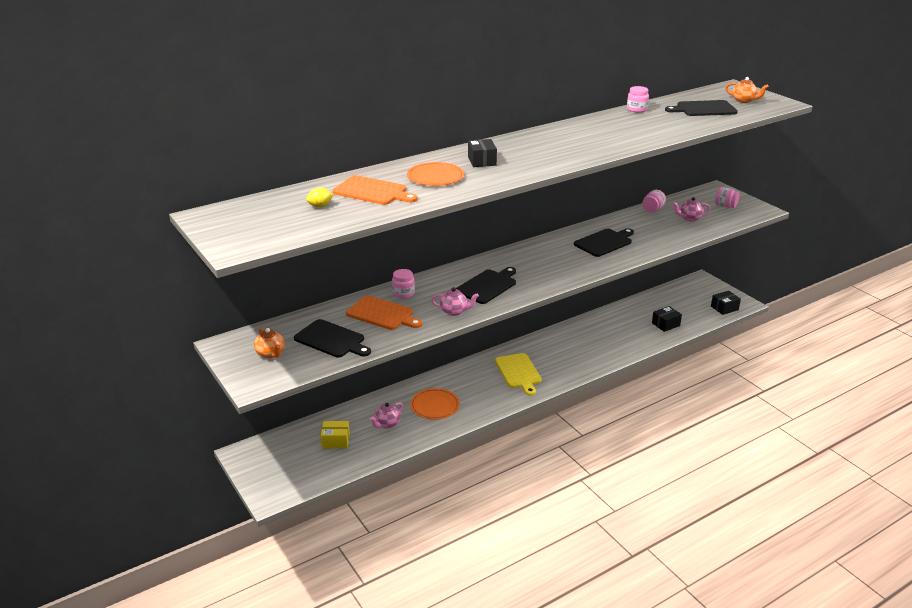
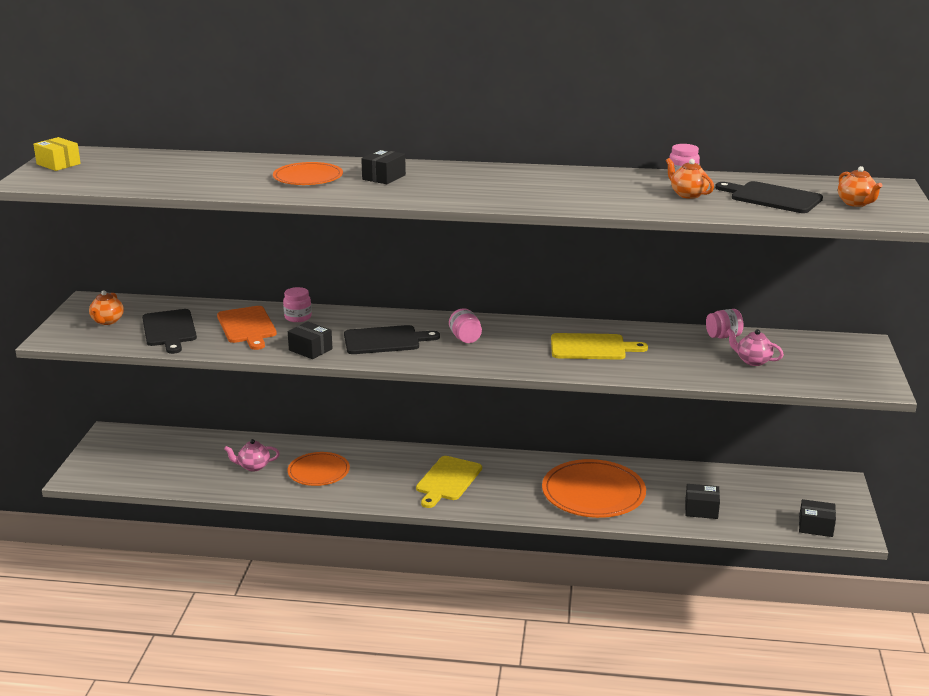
camera: 40 degrees right, 5 degrees down
yellow lemon [306,187,333,207] -> none
yellow box [321,421,350,448] -> yellow box moved to [33,137,81,171]
orange cutting board [333,175,418,205] -> none
pink teapot [431,287,479,316] -> black box [288,321,333,359]
black cutting board [574,228,634,257] -> yellow cutting board [551,333,648,360]
pink jar [715,187,740,208] -> pink jar moved to [449,308,482,343]
none -> orange plate [542,459,646,518]
none -> orange teapot [666,158,714,199]

